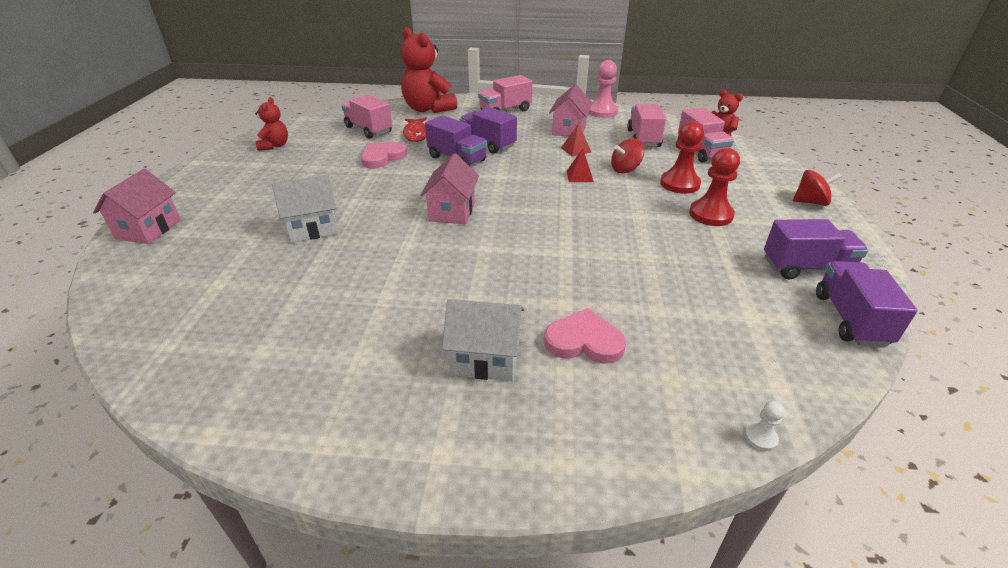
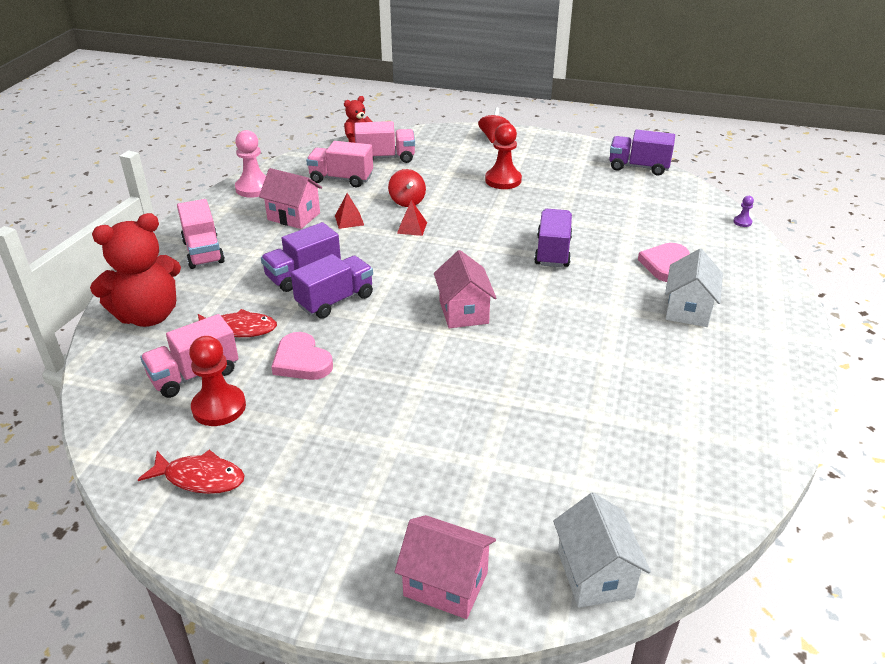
camera: 80 degrees left, 0 degrees up
red teddy bear [255,97,288,151] -> red fish [138,450,245,494]
white house [272,175,339,243] -> white house moved to [553,493,651,608]
pink house [420,153,479,224] -> pink house turned 60 degrees clockwise [434,250,496,328]
red pawn [660,121,704,194] -> red pawn moved to [189,336,246,426]
white pawn [745,401,785,451] -> purple pawn [733,196,754,227]
purple truck [764,219,868,280] -> purple truck moved to [534,209,572,267]

